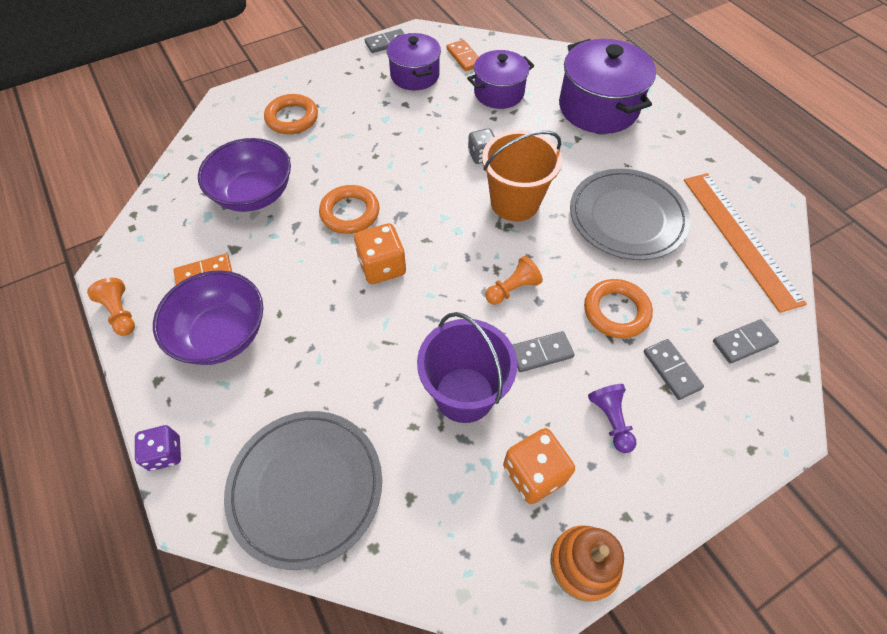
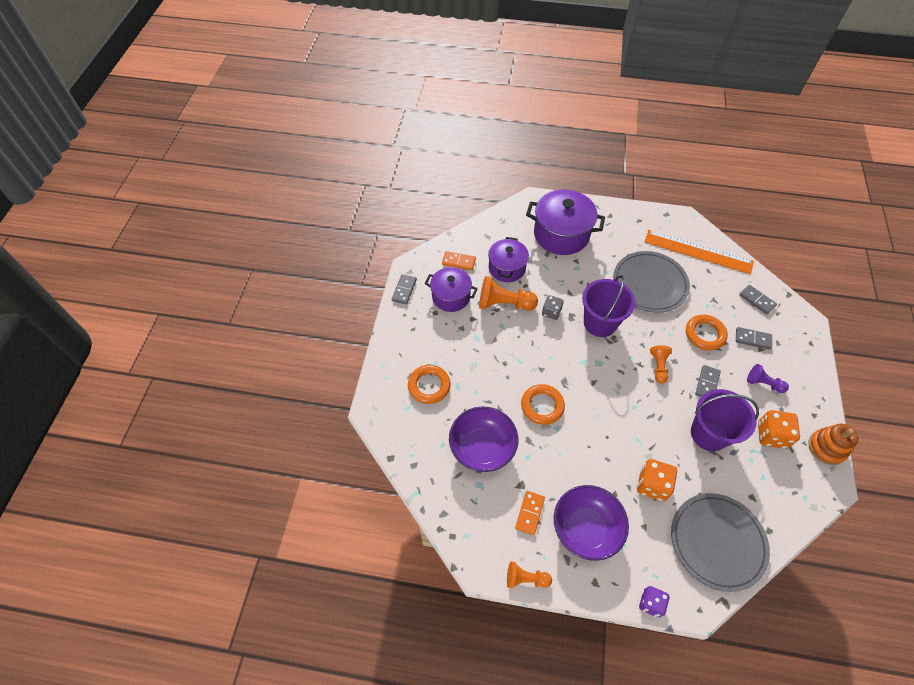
camera: 50 degrees left, 0 degrees up
orange dice [354,223,406,284] -> orange dice moved to [637,459,677,501]
orange bucket [482,130,562,221] -> purple bucket [582,275,635,337]
grey domino [713,319,779,364] -> grey domino turned 60 degrees counterclockwise [739,285,777,314]
none -> orange pawn [479,276,538,311]

